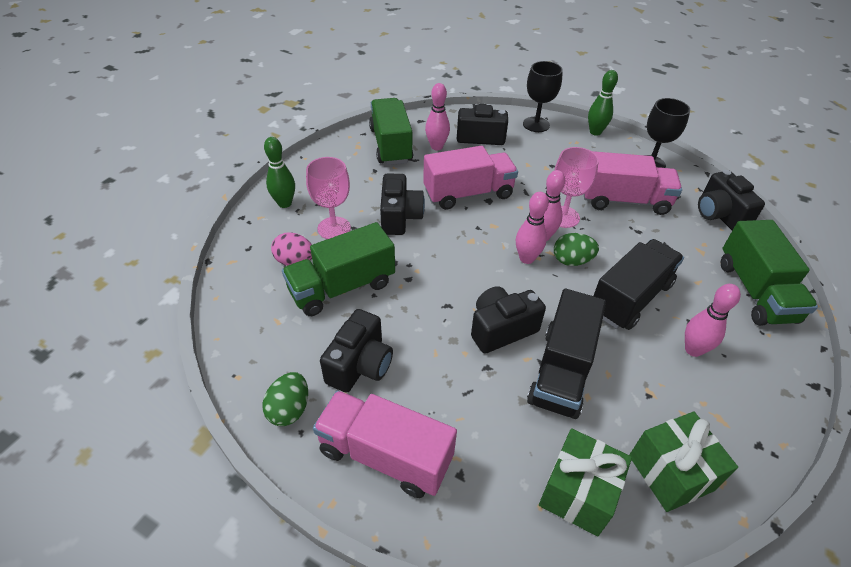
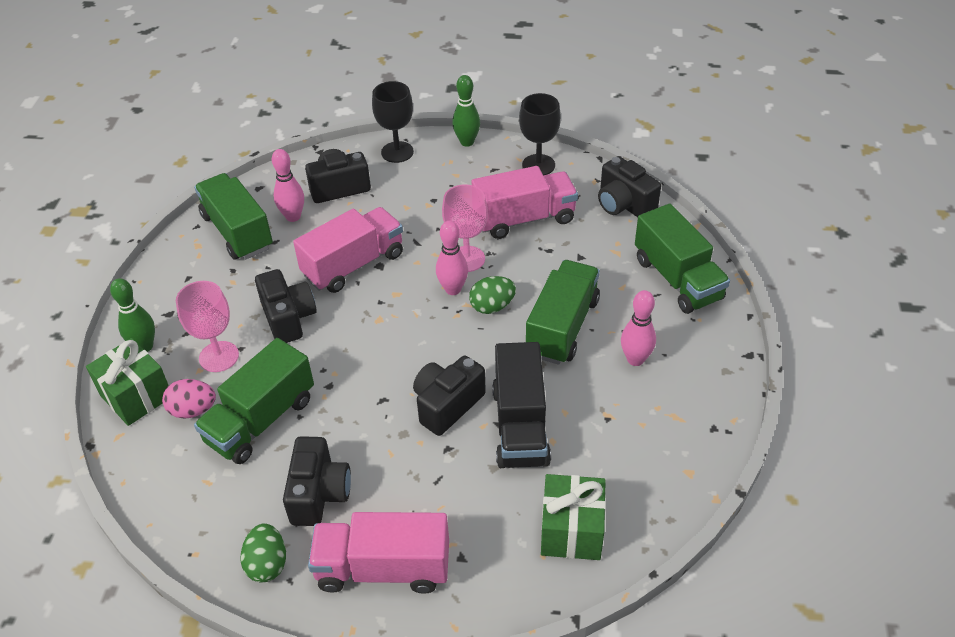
camera: 20 degrees left, 0 degrees up
pink bowling pin [516,192,549,264] -> none
black truck [593,239,684,330] -> green truck [526,260,600,365]
green gift [629,411,738,512] -> green gift moved to [86,338,169,426]

